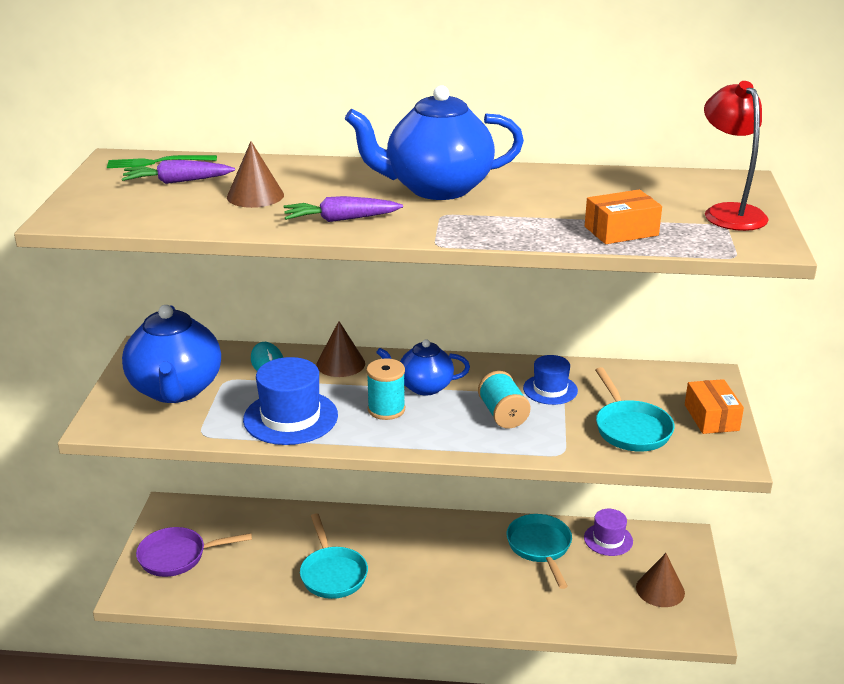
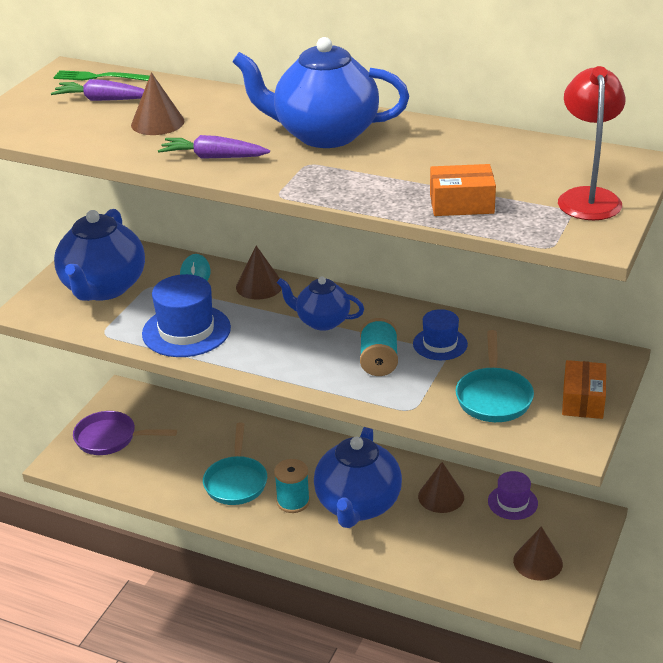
camera: 20 degrees right, 5 degrees up
turquoise spool [366,358,405,420] -> turquoise spool moved to [274,459,310,513]
turquoise pan [507,514,572,589] -> brown cone [418,462,464,513]
none -> blue teapot [314,427,402,528]

